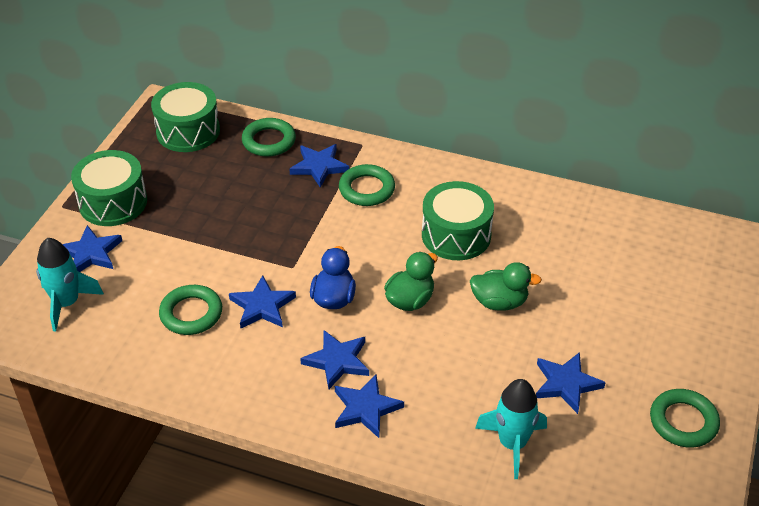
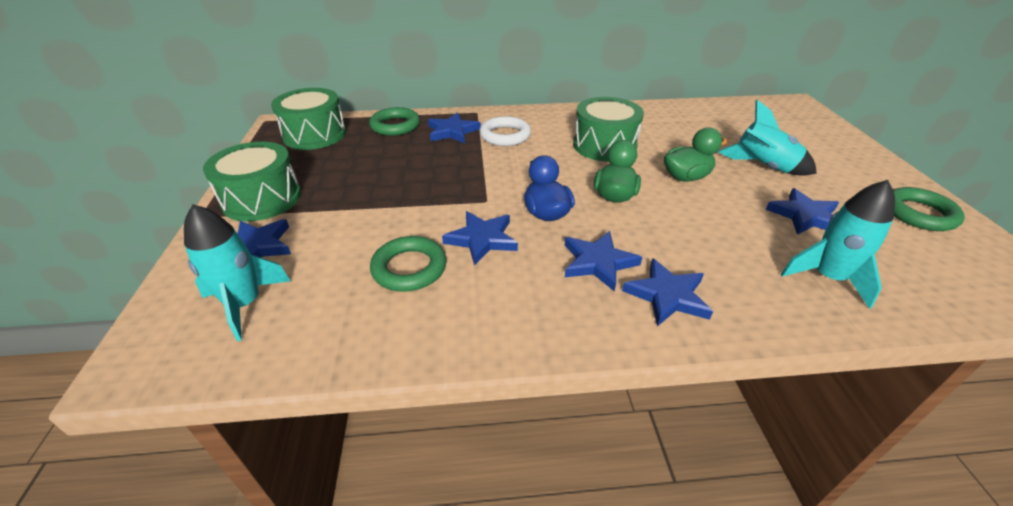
camera: 25 degrees left, 5 degrees down
green ring [339,164,395,206] -> white ring [479,116,531,146]
none -> turquoise rocket [718,100,817,176]

